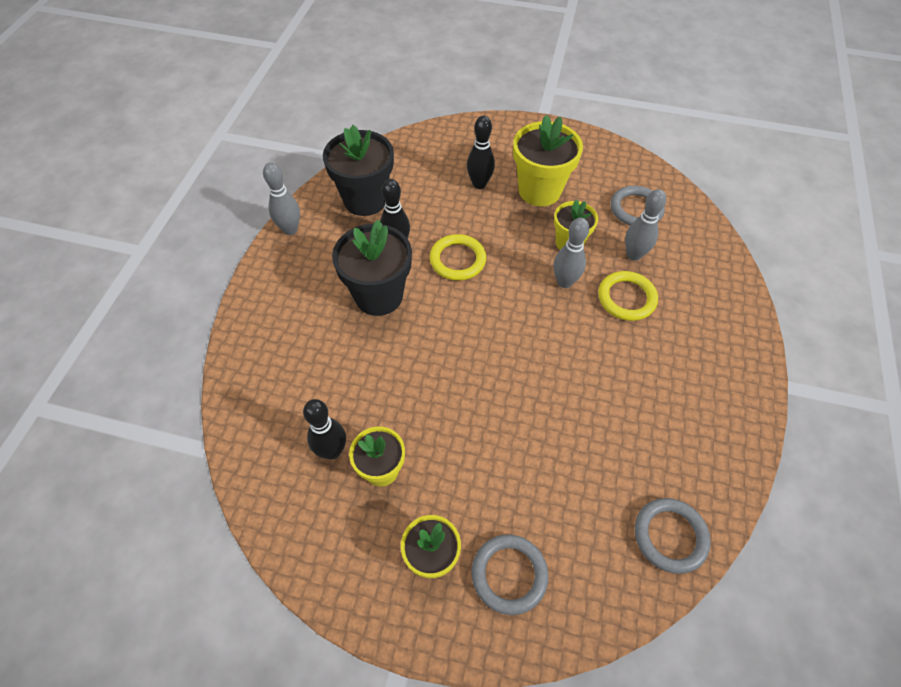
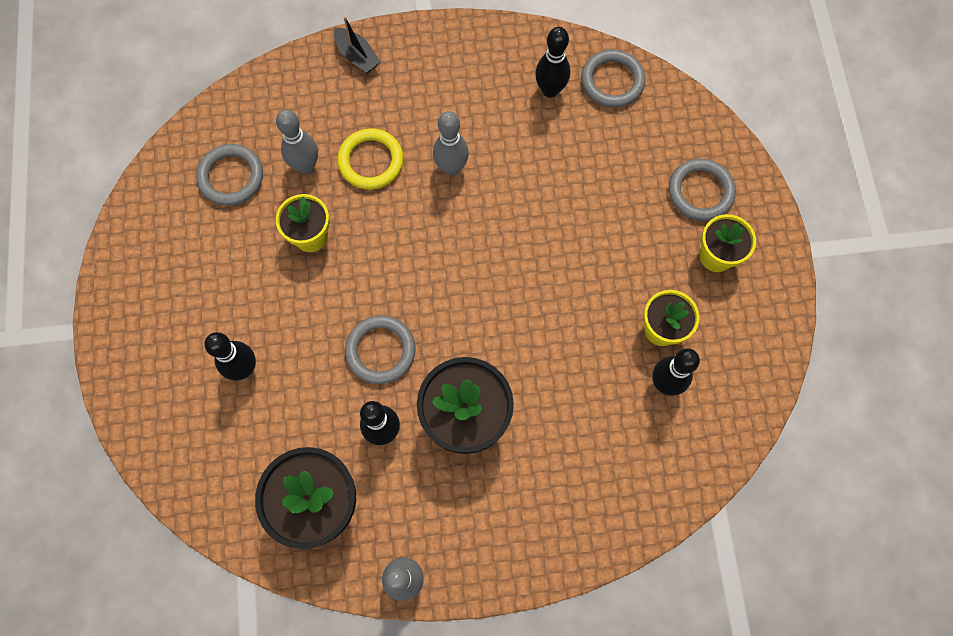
camera: 110 degrees left, 15 degrees up
yellow ring [430,234,486,281] -> grey ring [345,315,416,384]
yellow flower pot [513,115,583,206] -> none
grey bowling pin [553,218,589,288] -> grey bowling pin moved to [433,111,469,175]
none -> black boat [334,16,381,73]
none -> black bowling pin [535,27,570,98]

